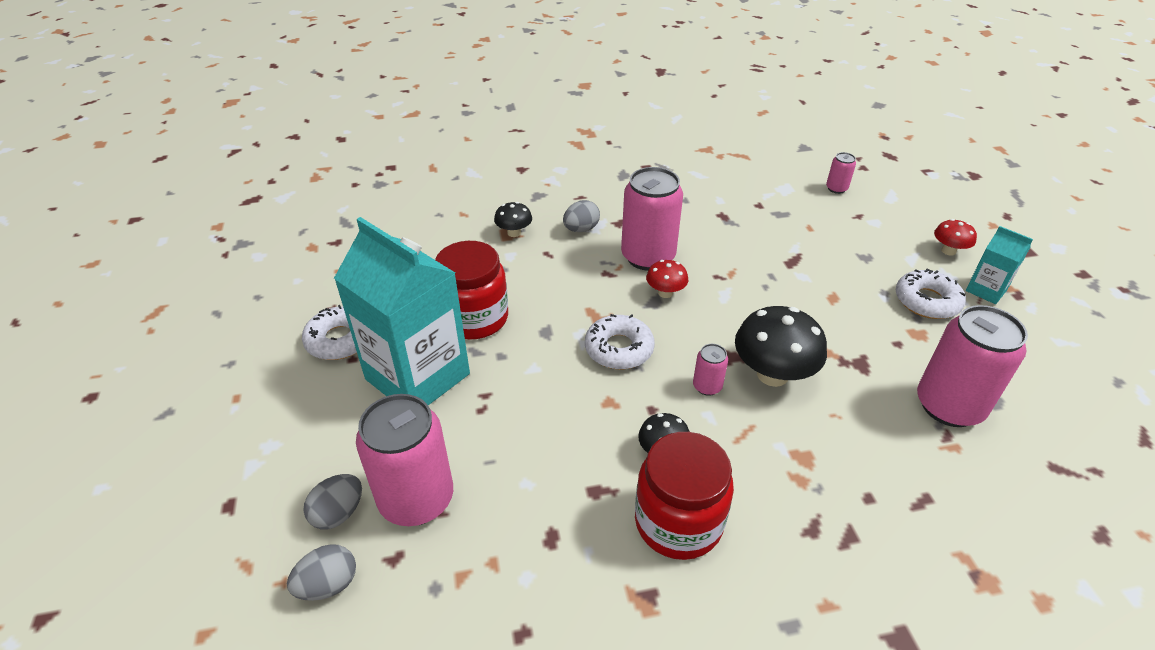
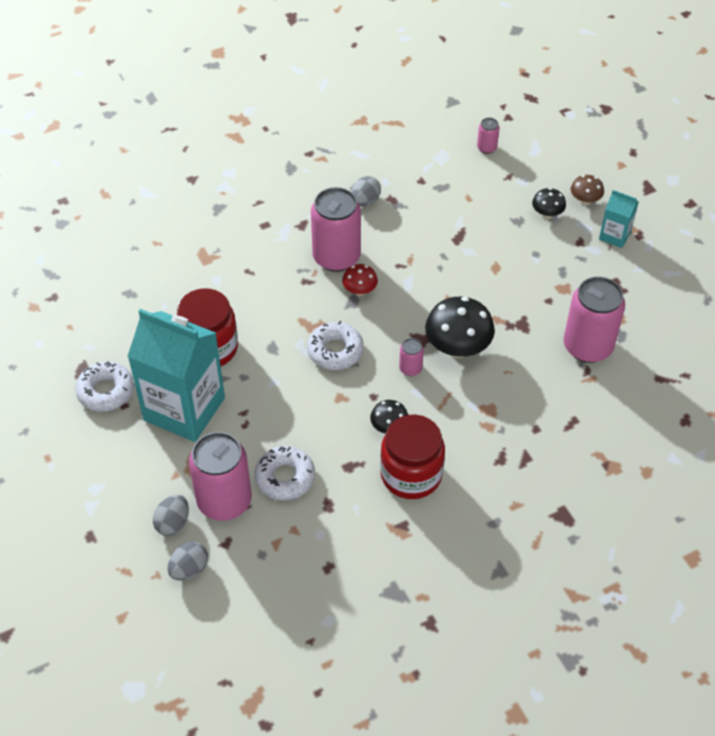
camera: 15 degrees left, 10 degrees up
black mushroom [494,202,532,237] -> black mushroom moved to [532,188,566,219]
grey egg [563,200,600,232] -> grey egg moved to [351,176,381,207]
white donut [895,269,966,319] -> white donut moved to [255,446,315,500]
red mushroom [934,219,977,256] -> brown mushroom [571,175,604,205]

